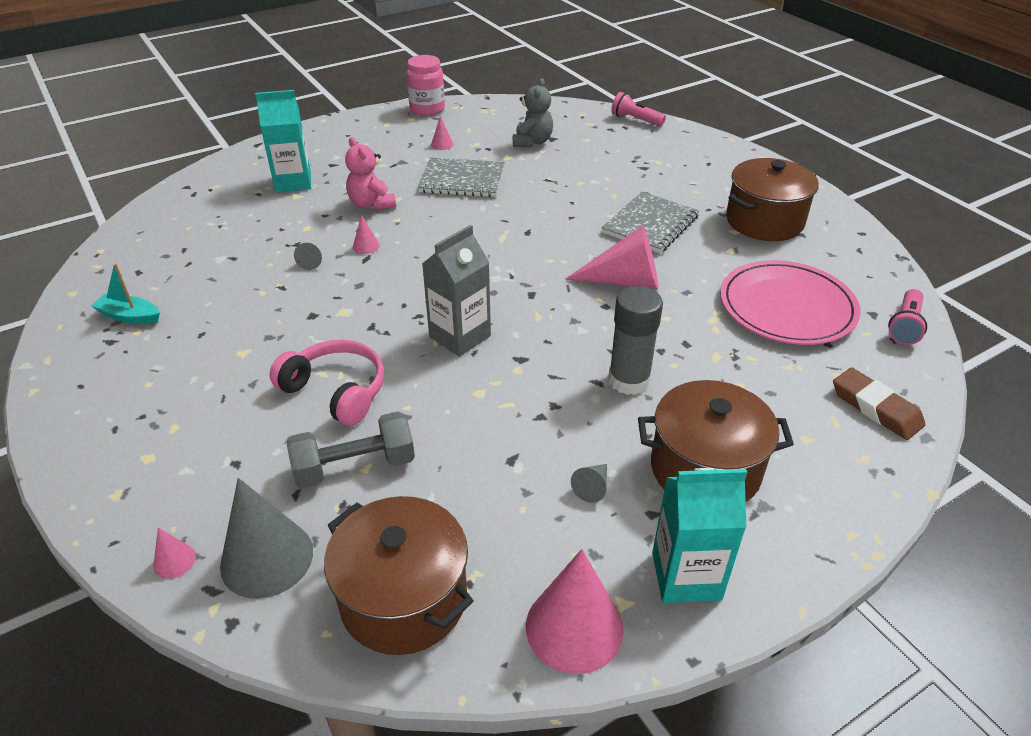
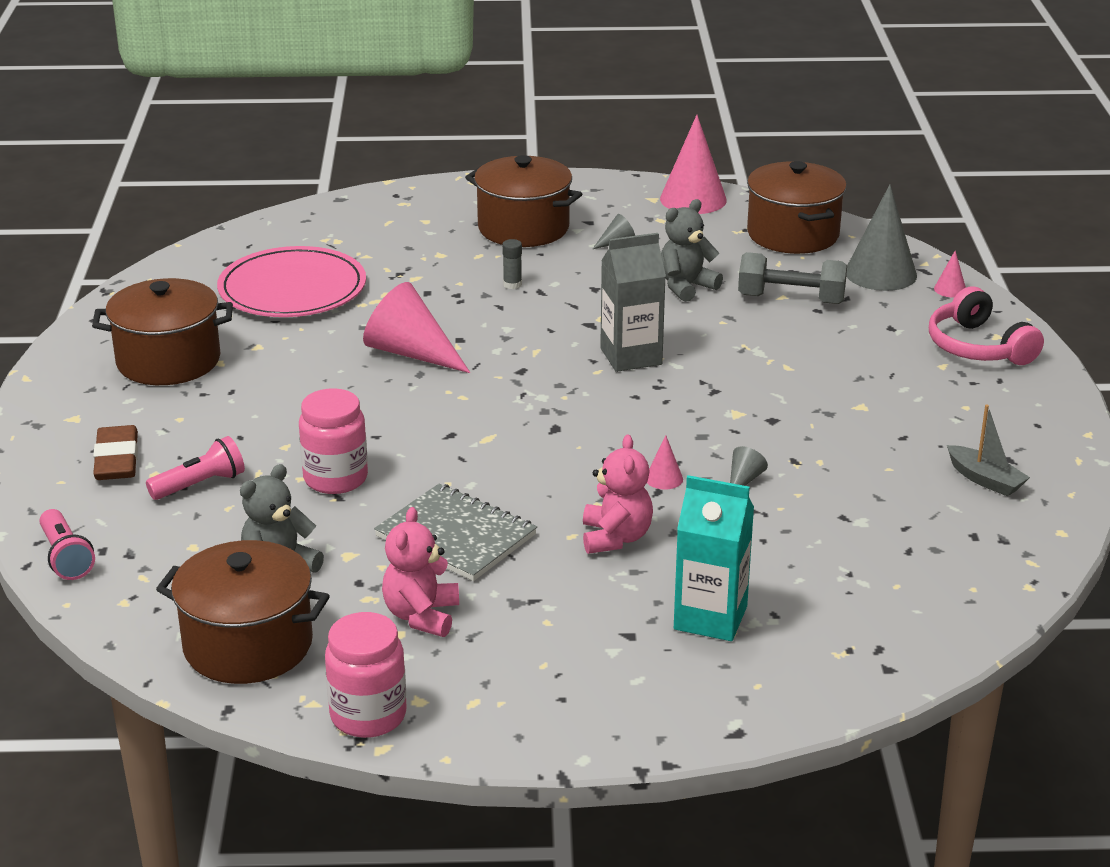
camera: 150 degrees left, 10 degrees down
turquoise boat [91,263,160,324] -> grey boat [947,405,1030,497]
pink headphones [270,340,384,426] -> pink headphones moved to [929,286,1044,365]
pink cone [431,116,453,150] -> pink teddy bear [382,507,459,637]
grey notebook [601,192,699,253] -> none
grey glue stick [608,286,663,395] -> grey glue stick [502,239,522,289], size x0.46
turquoise carton [652,468,747,603] -> none
brown eraser [833,367,926,440] -> brown eraser moved to [93,425,138,480]
pink flashlight [888,289,927,345] -> pink flashlight moved to [146,436,245,500]
none -> brown pot [156,540,330,684]
none -> pink jar [299,388,368,494]
none -> grey teddy bear [661,199,723,302]

